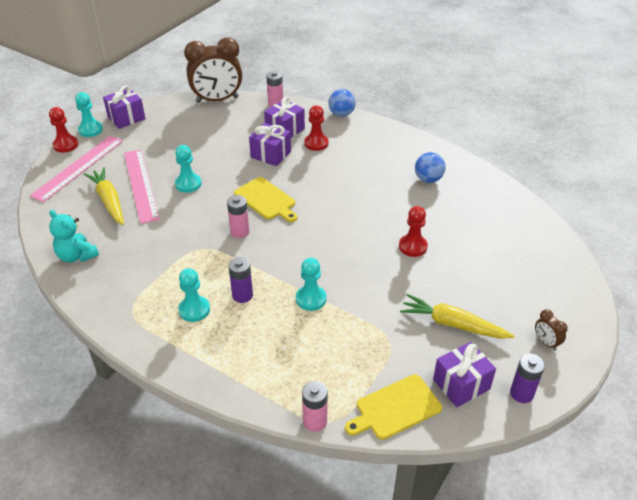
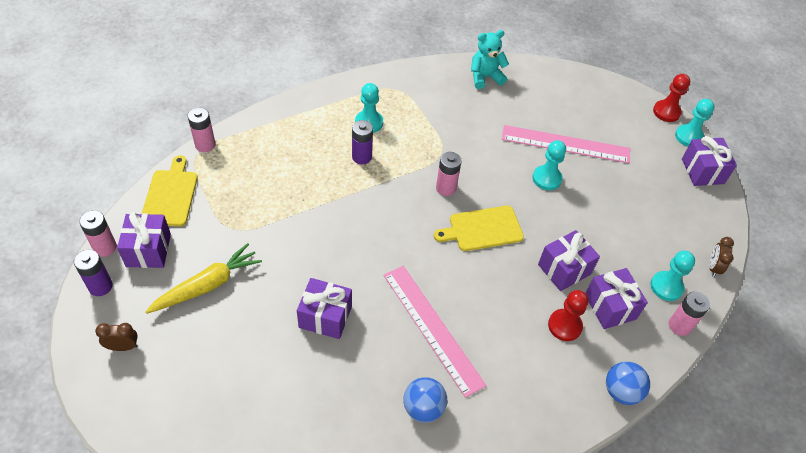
camera: 115 degrees right, 10 degrees up
pink ruler [30,136,123,202] -> pink ruler moved to [383,266,486,398]
yellow carrot [84,167,124,225] -> none
brown clock [184,37,242,103] -> brown clock [709,237,734,277], size x0.41
turquoise pawn [296,258,326,311] -> turquoise pawn moved to [650,251,695,301]
red pawn [399,206,428,257] -> purple gift [297,278,352,339]
none -> pink battery [79,210,117,257]

